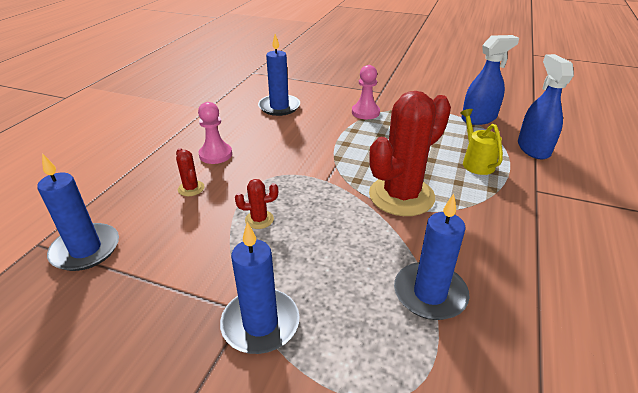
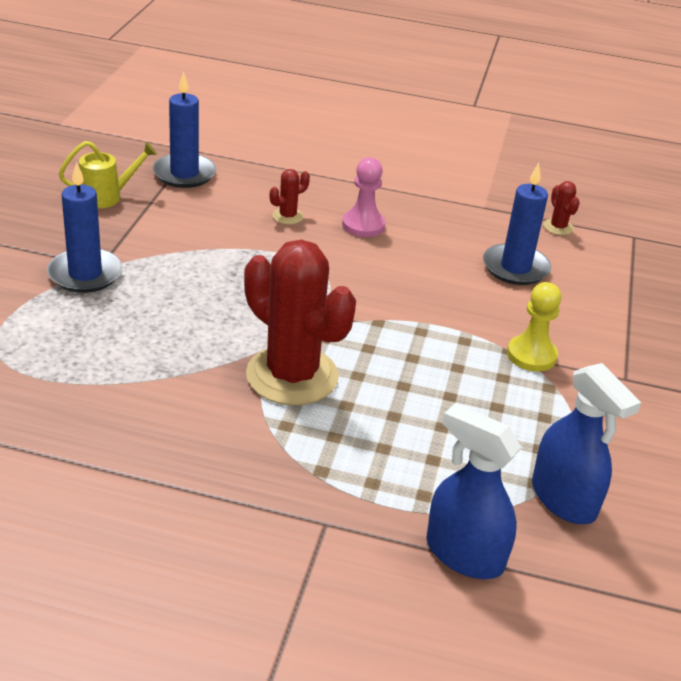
camera: 80 degrees right, 0 degrees up
red cactus [235,179,278,229] -> red cactus moved to [543,181,580,235]
pink pawn [352,65,380,119] -> yellow pawn [507,282,561,371]
blue candle [394,194,470,320] -> none
yellow watering can [460,109,503,175] -> yellow watering can moved to [59,141,157,208]
blue spray bottle [518,54,574,159] -> blue spray bottle turned 135 degrees counterclockwise [426,403,522,579]

